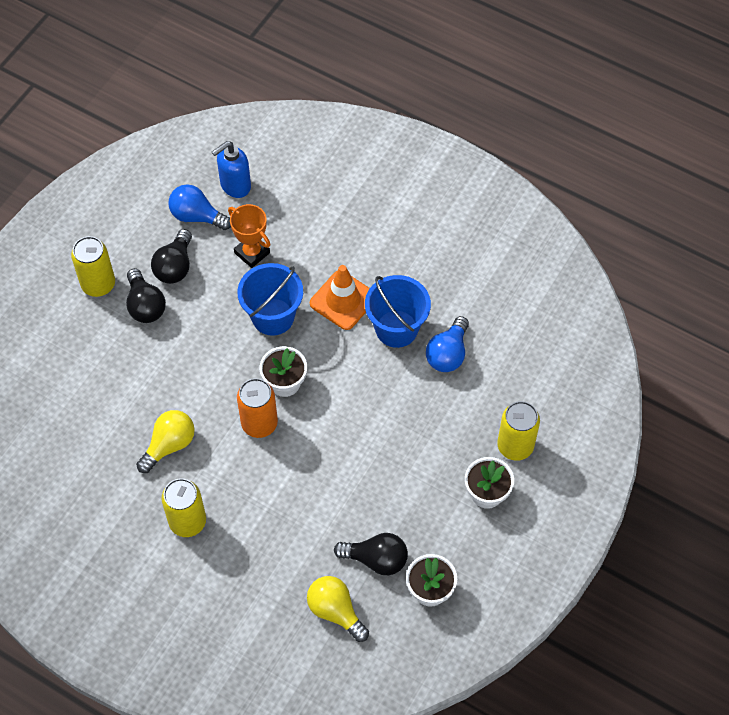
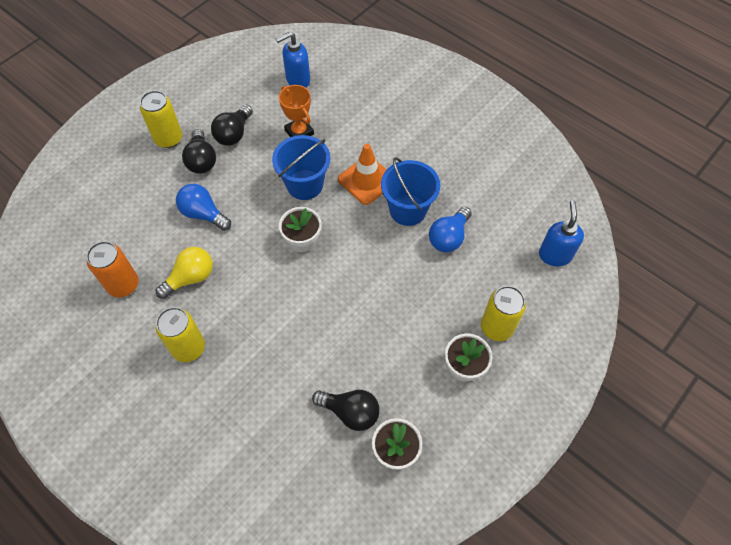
camera: 10 degrees right, 0 degrees up
blue light bulb [168,184,231,230] -> blue light bulb moved to [176,184,231,231]
orange can [237,378,278,438] -> orange can moved to [86,241,139,297]
yellow light bulb [307,576,369,642] -> none
none -> blue soap dispenser [539,200,584,266]

